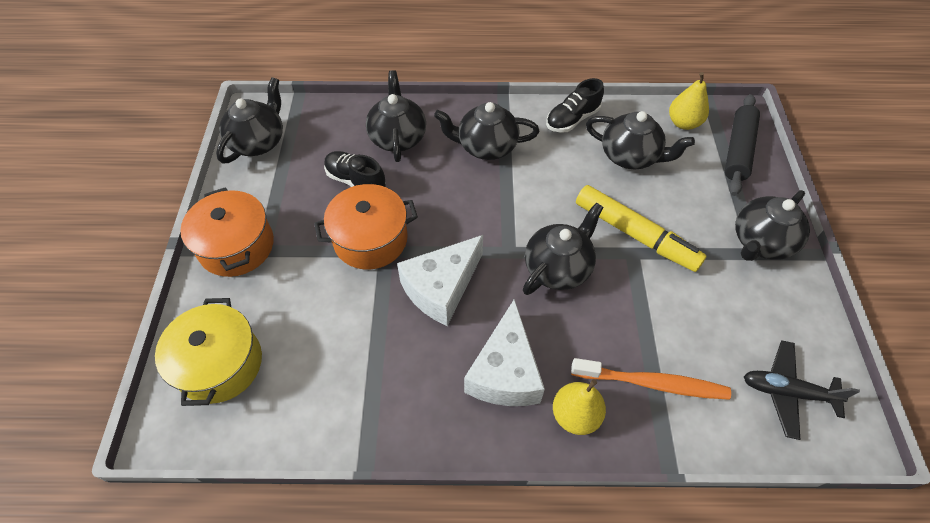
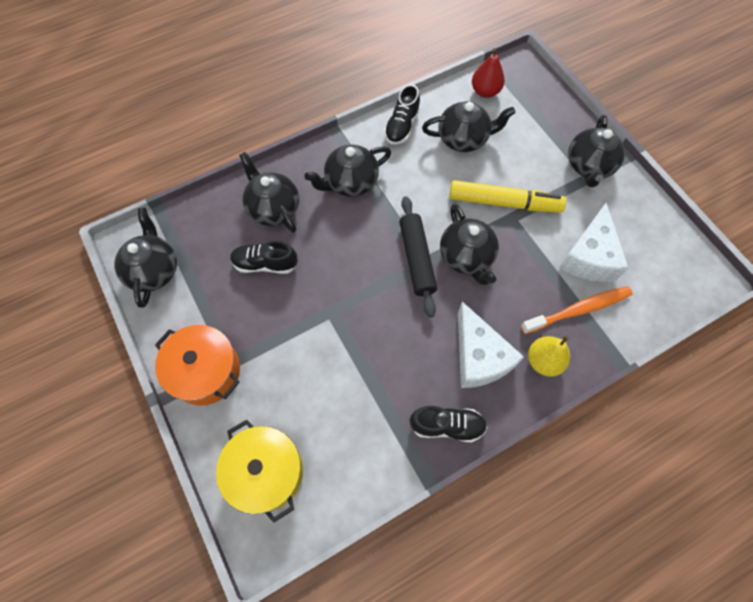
camera: 30 degrees left, 10 degrees up
orange pot [314,184,418,269] -> none
white cheese [397,235,483,326] -> white cheese moved to [559,203,629,282]
black teapot [523,202,604,295] -> black teapot turned 150 degrees clockwise [440,204,499,285]
yellow pear [669,72,709,130] -> red pear [472,48,505,98]
black rolling pin [725,94,760,196] -> black rolling pin moved to [400,196,437,318]
black plane [744,341,860,440] -> none
none -> black shoe [410,406,487,442]

